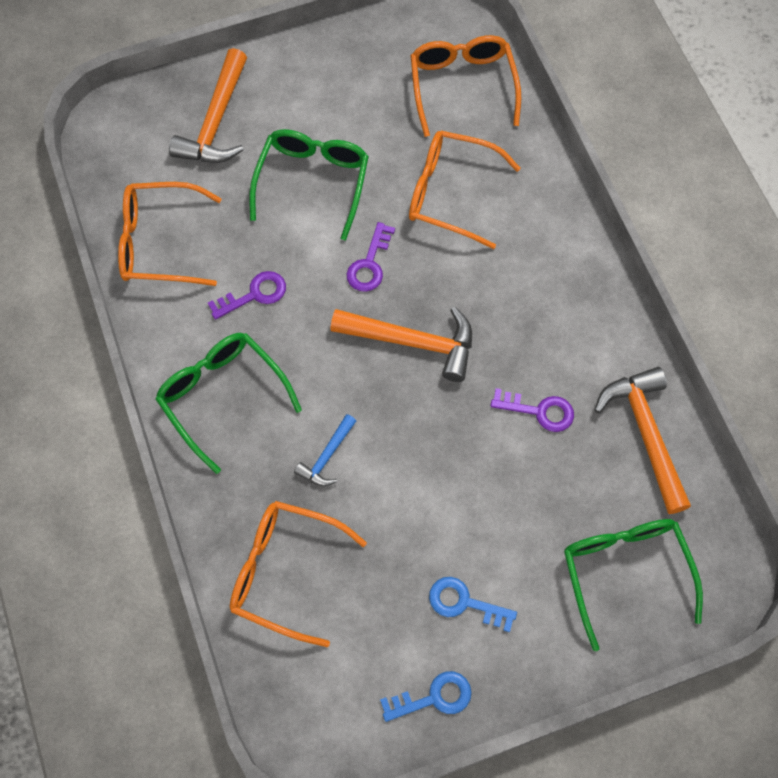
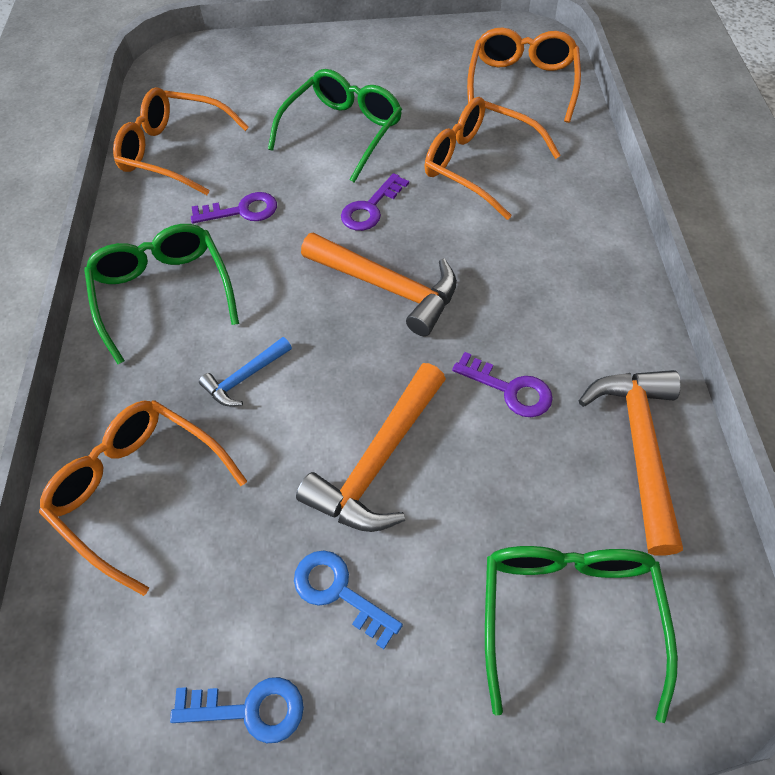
camera: 20 degrees right, 10 degrees down
orange hammer [169,48,247,163] -> orange hammer moved to [296,363,446,532]

